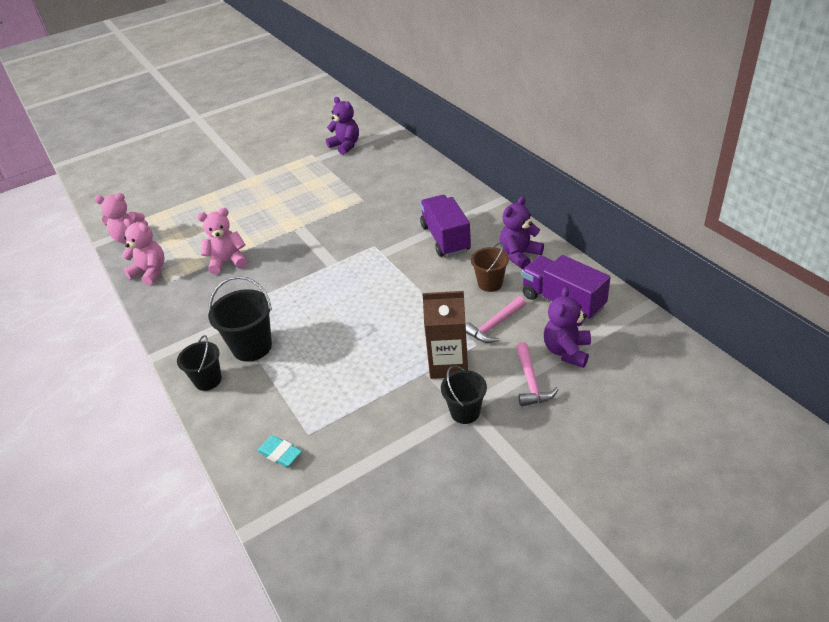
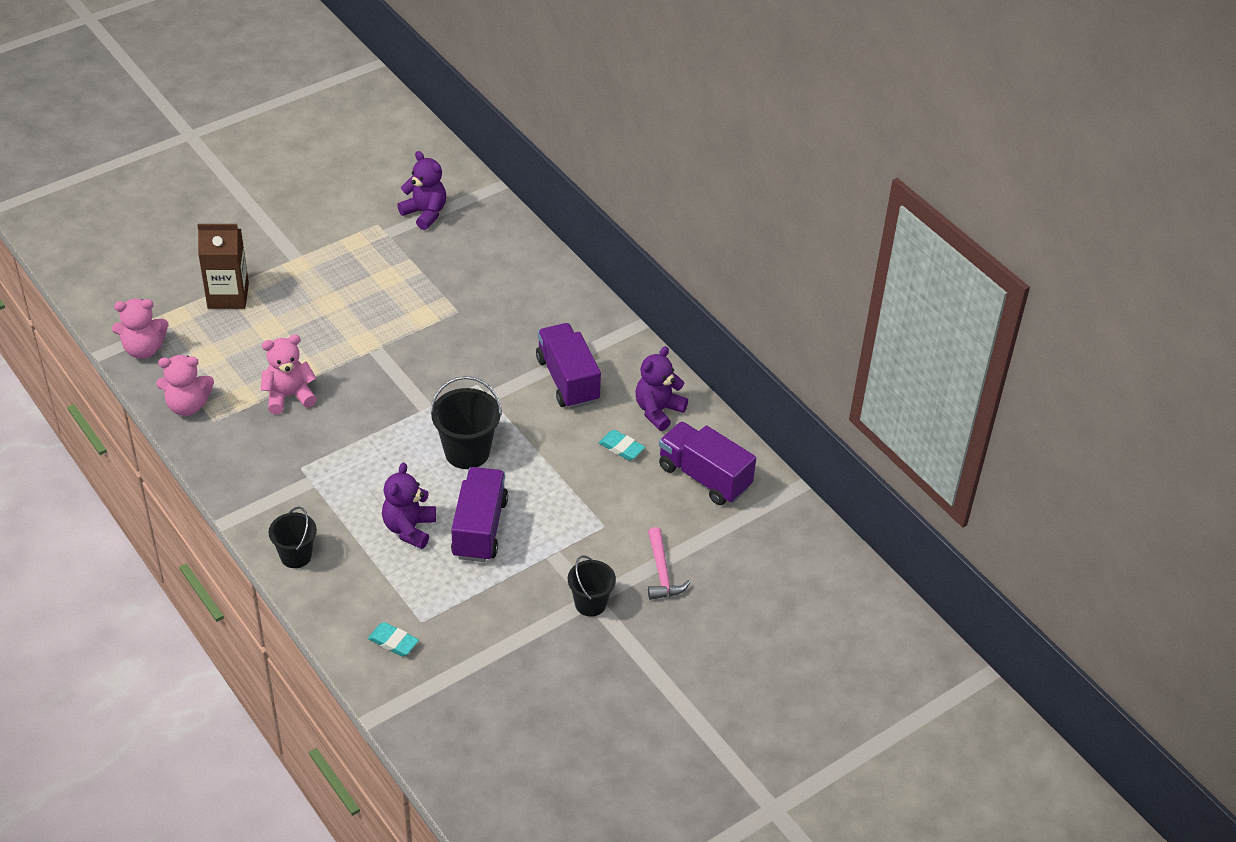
camera: 10 degrees left, 5 degrees up
pink teddy bear [122,219,165,285] -> pink teddy bear turned 150 degrees clockwise [156,355,214,416]
black bucket [208,276,272,362] -> black bucket moved to [430,376,502,469]
brown carton [422,291,468,379] -> brown carton moved to [197,224,249,309]
pink hammer [466,296,526,343] -> none
brown bucket [471,242,509,292] -> turquoise eraser [599,430,645,460]
purple teddy bear [544,287,591,368] -> purple teddy bear moved to [382,463,436,549]
none -> purple truck [451,467,508,562]

